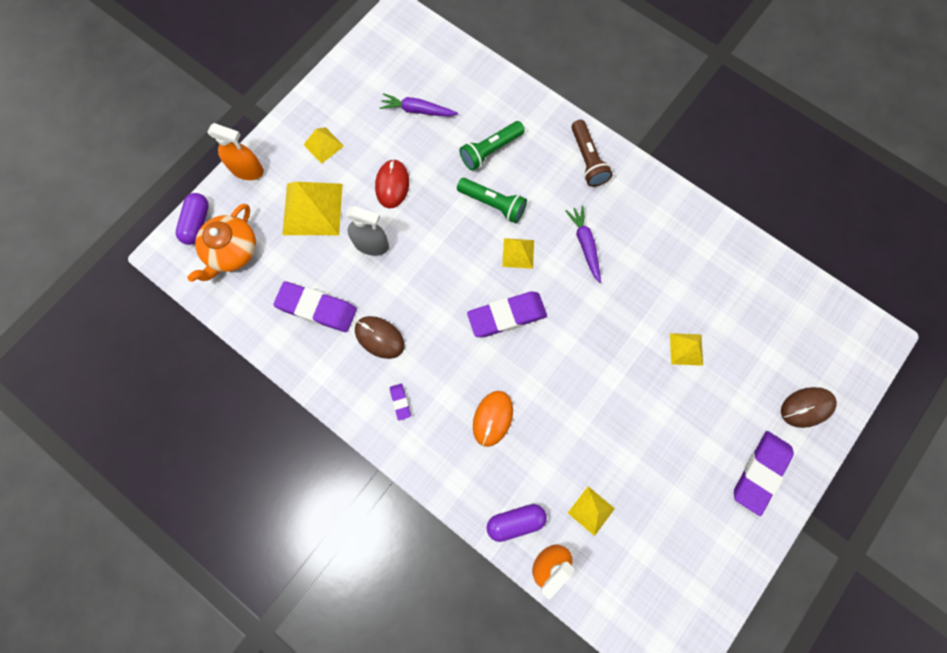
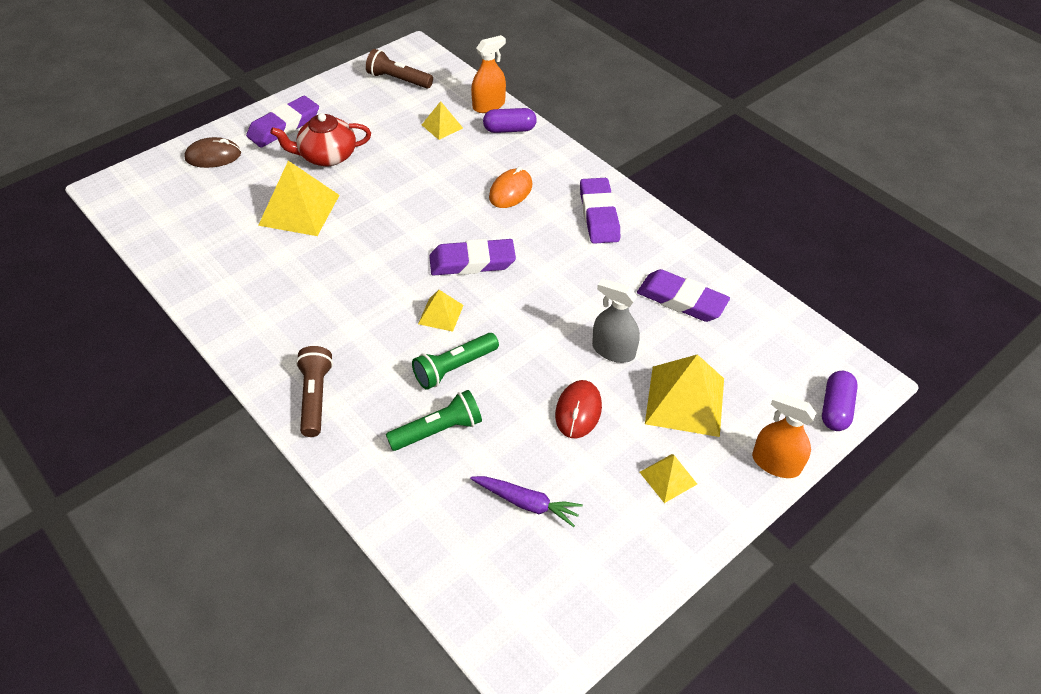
camera: 170 degrees left, 25 degrees down
orange teapot [187,203,256,282] -> none
brown mouse [355,316,405,359] -> none
purple eraser [390,384,411,420] -> purple eraser [580,178,620,244], size x2.21
green flashlight [457,178,527,223] -> green flashlight turned 75 degrees counterclockwise [412,333,499,390]
purple carrot [565,205,601,283] -> none
yellow pyramid [670,333,703,366] -> yellow pyramid [258,161,339,236], size x1.88
none -> red teapot [270,113,371,166]
none -> brown flashlight [366,49,433,89]

